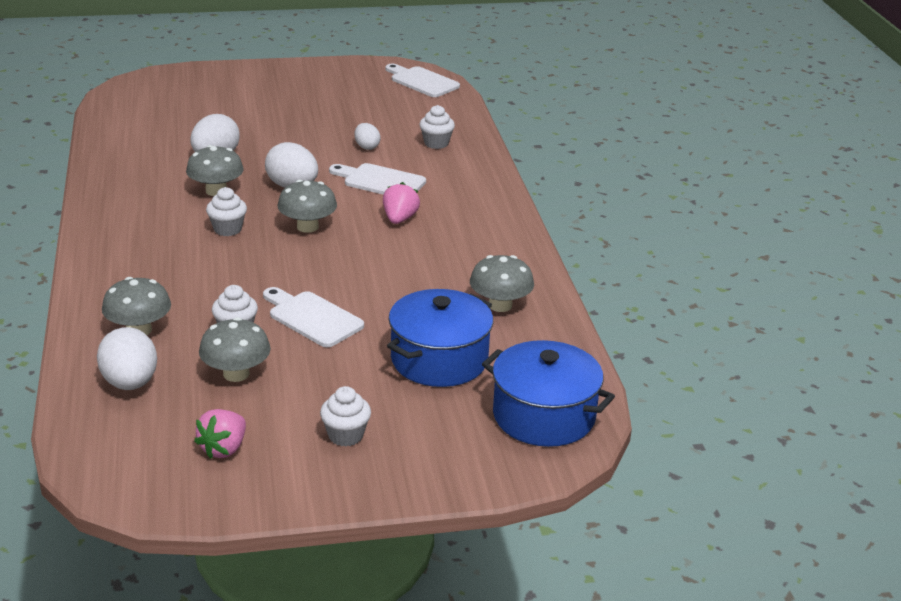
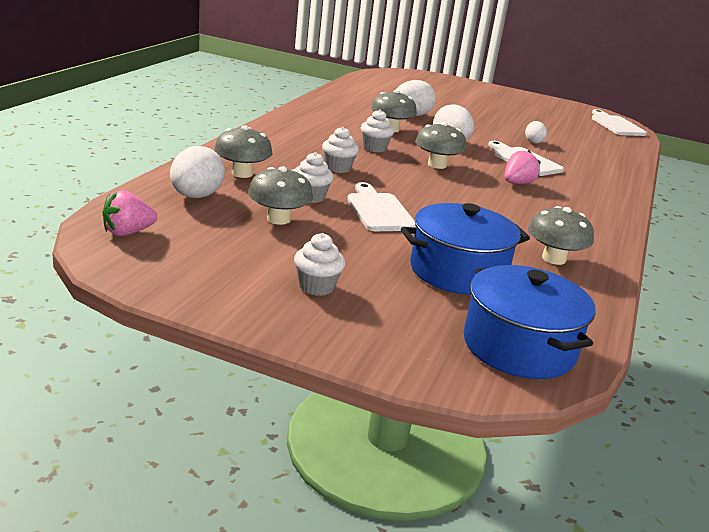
camera: 30 degrees right, 5 degrees down
pink strawberry [194,409,246,459] -> pink strawberry moved to [102,190,157,236]
white cupcake [419,105,455,149] -> white cupcake moved to [322,127,359,173]

